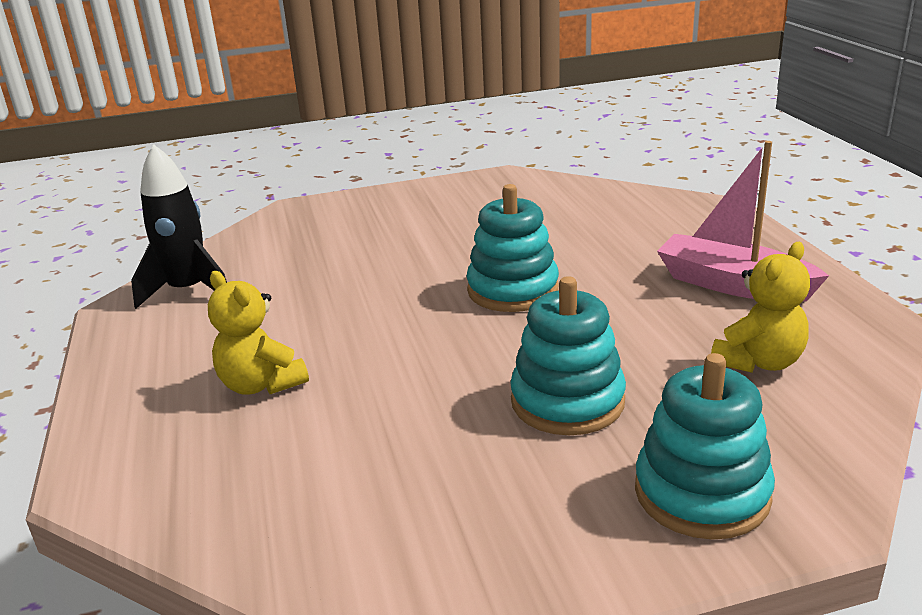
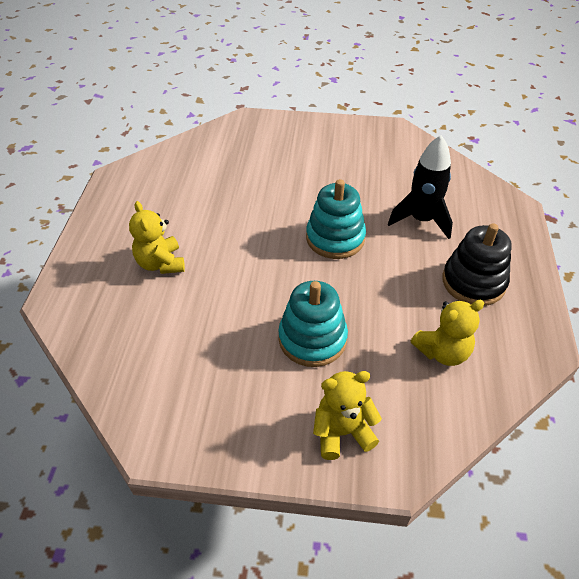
camera: 20 degrees right, 20 degrees up
black rocket [131,144,227,309] -> black rocket moved to [388,135,453,239]
turquoise stacking toy [635,353,775,540] -> yellow teddy bear [313,371,382,460]
pink boat [657,141,829,302] -> black stacking toy [442,223,512,306]

